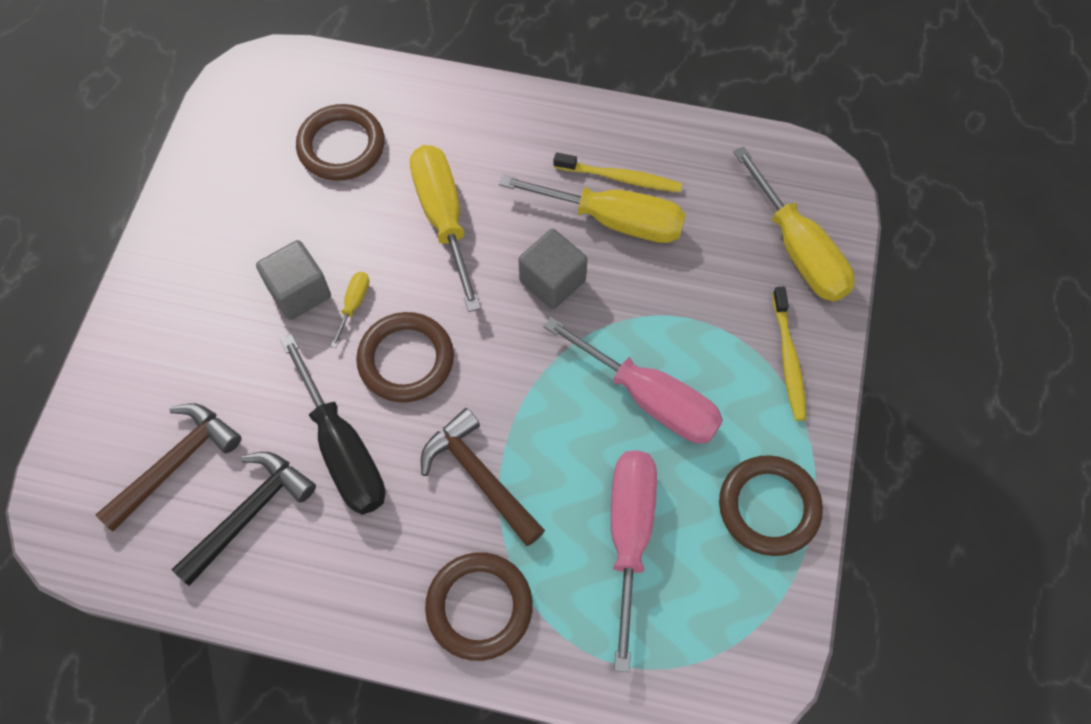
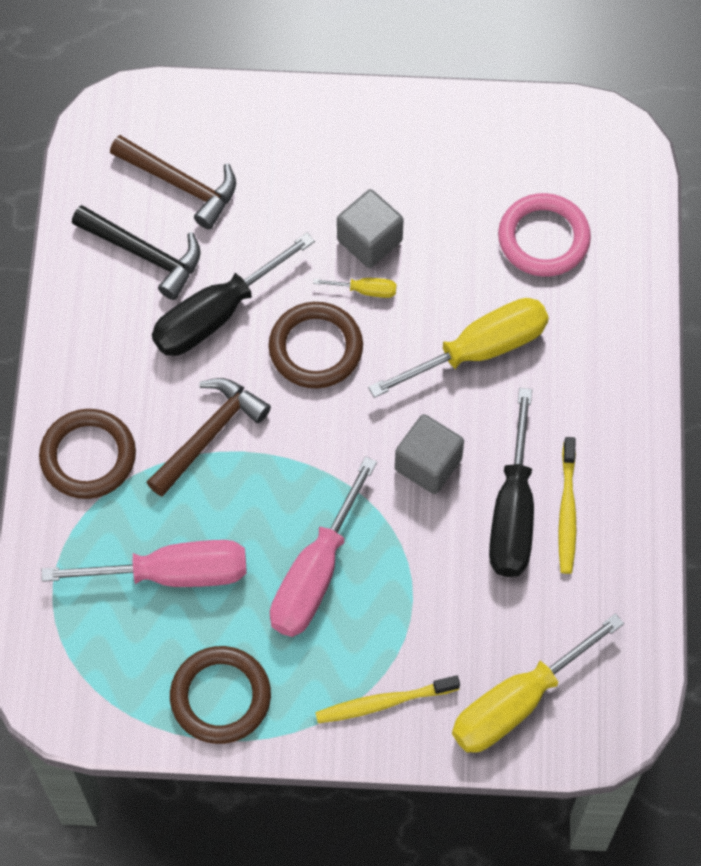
camera: 80 degrees right, 0 degrees up
brown ring [296,104,385,181] -> pink ring [498,193,591,277]
yellow screwdriver [499,174,686,243] -> black screwdriver [489,388,534,577]

